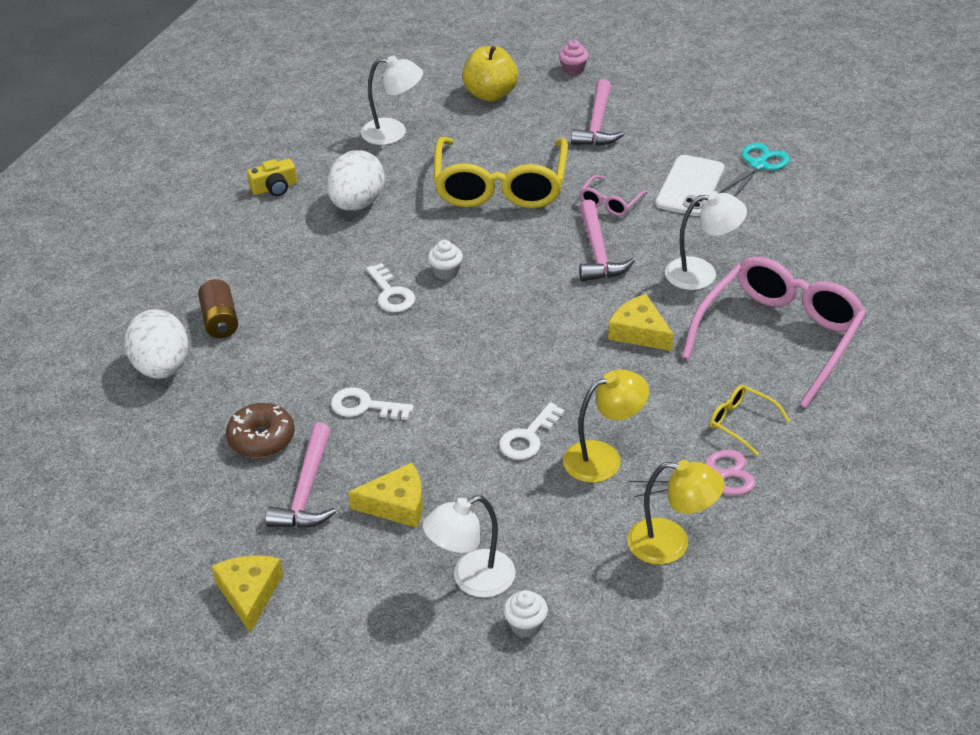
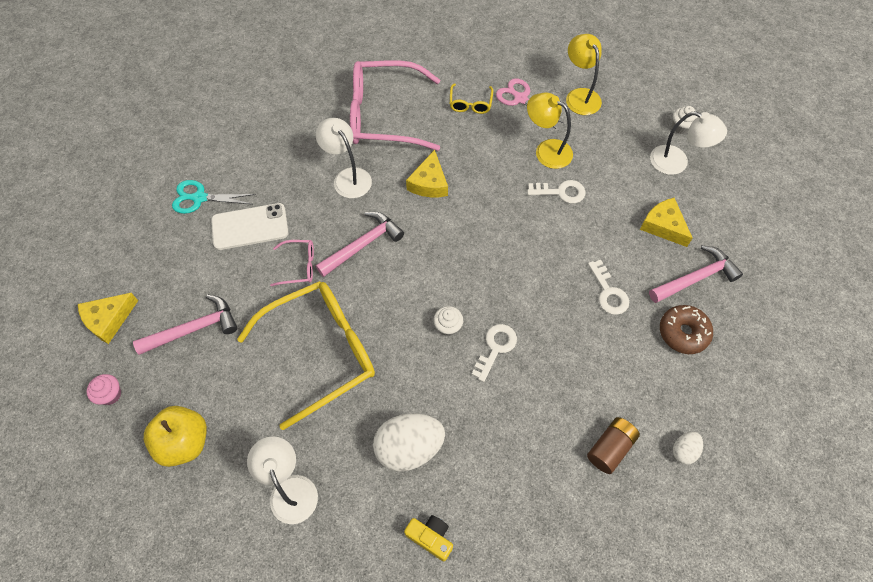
camera: 125 degrees left, 20 degrees up
white egg [124,309,188,379] -> white egg [673,432,703,465], size x0.49
yellow cheese [212,555,283,633] -> yellow cheese moved to [78,293,138,344]

